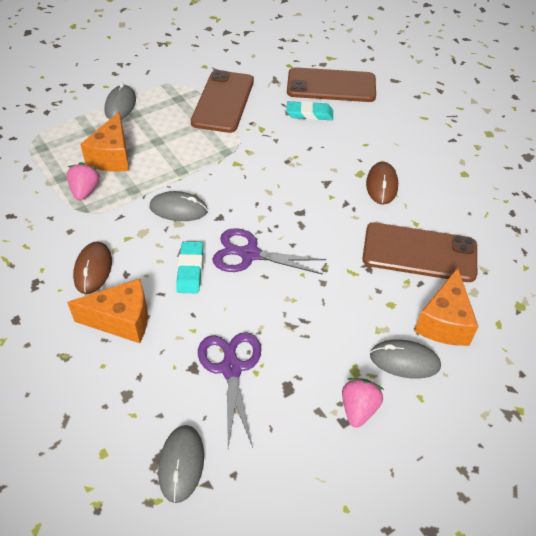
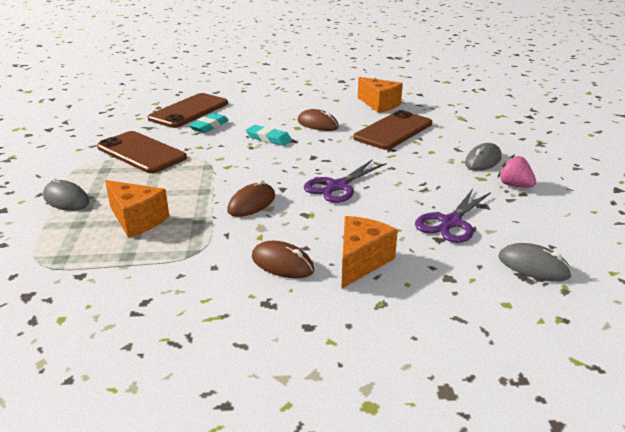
camera: 60 degrees left, 20 degrees down
pink strawberry [67,162,100,200] -> none
grey mouse [150,191,208,221] -> brown mouse [227,180,275,217]
turquoise eraser [176,241,203,293] -> turquoise eraser moved to [246,125,292,146]
purple scissors [198,332,261,448] -> purple scissors turned 75 degrees counterclockwise [415,189,491,243]
orange cheese [414,268,479,346] -> orange cheese moved to [358,77,403,113]

